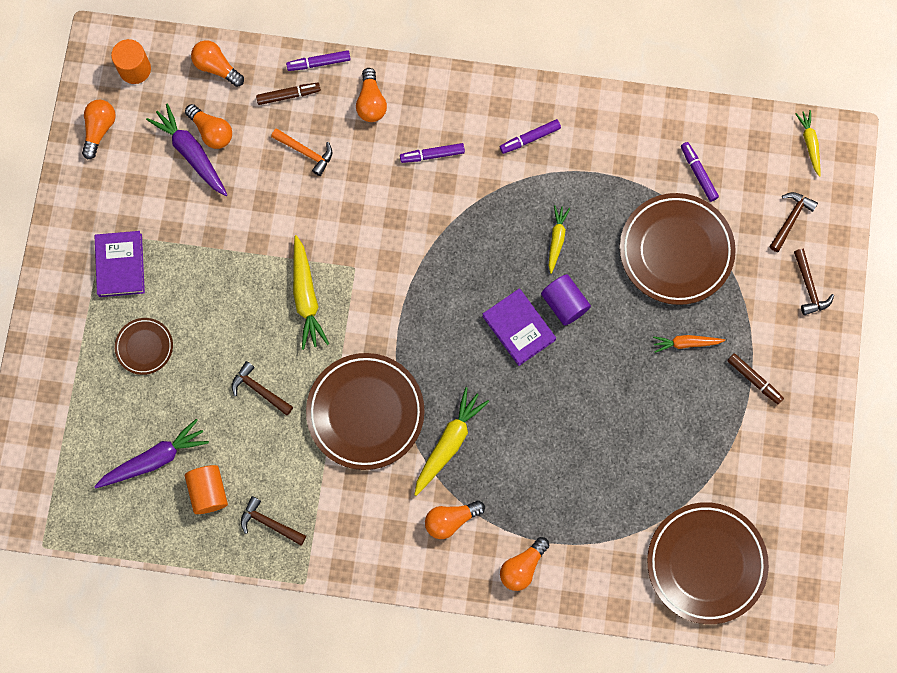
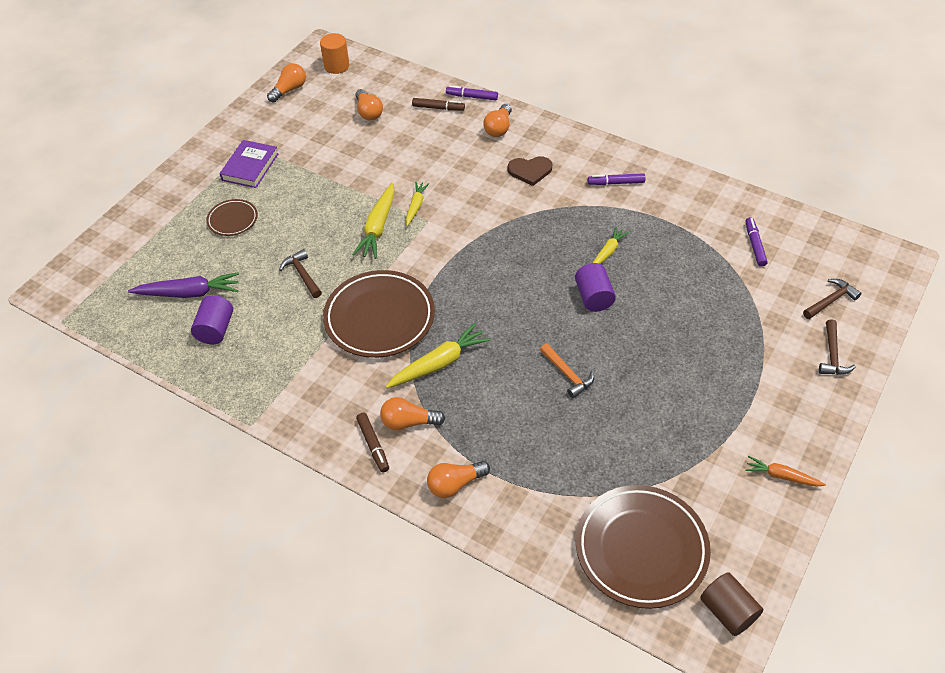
camera: 25 degrees right, 25 degrees down
purple carrot [146,103,227,196] -> none
orange cylinder [185,465,228,514] -> purple cylinder [191,295,233,345]
orange light bulb [191,40,244,87] -> none
brown hammer [241,496,306,545] -> none
orange hammer [271,128,332,176] -> orange hammer moved to [540,343,594,398]
purple marker [400,143,465,163] -> brown heart [508,156,552,186]
purple book [482,288,556,366] -> none
brown plate [620,193,736,305] -> none
orange carrot [653,335,725,353] -> orange carrot moved to [745,456,826,487]
brown marker [727,353,784,404] -> brown marker moved to [356,413,389,472]
yellow carrot [795,110,821,177] -> yellow carrot moved to [406,182,429,226]
none -> brown cylinder [700,572,763,636]

